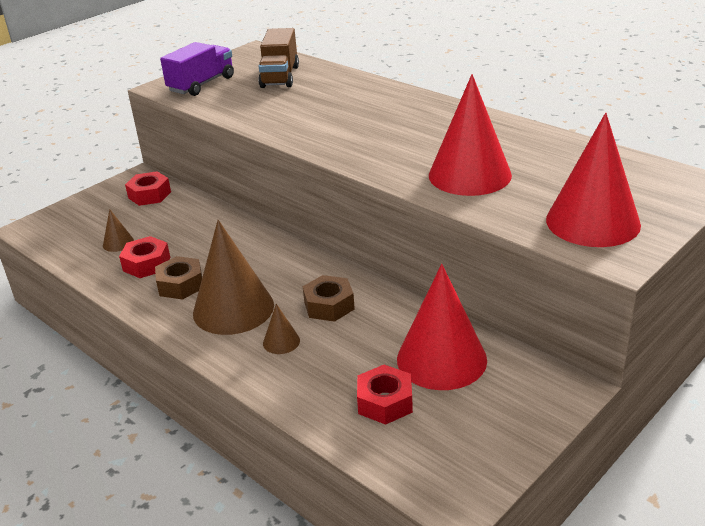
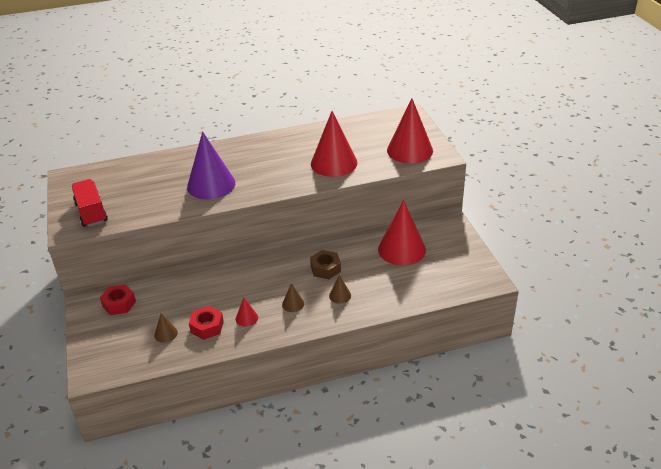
camera: 60 degrees left, 5 degrees up
brown nut [155,256,202,300] -> red cone [236,298,258,327]
purple truck [160,42,234,96] -> red truck [72,179,108,227]
brown cone [193,220,274,335] -> brown cone [282,283,304,312], size x0.43
brown truck [258,28,299,88] -> none
red nut [357,365,413,425] -> none
none -> purple cone [187,131,235,199]

